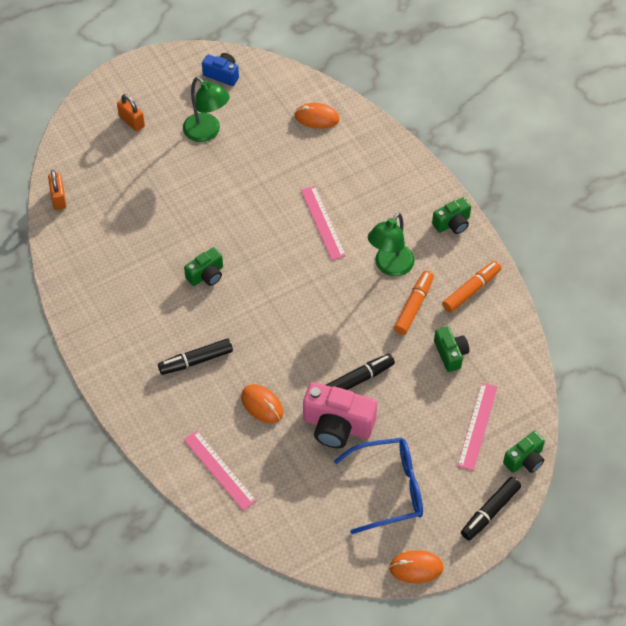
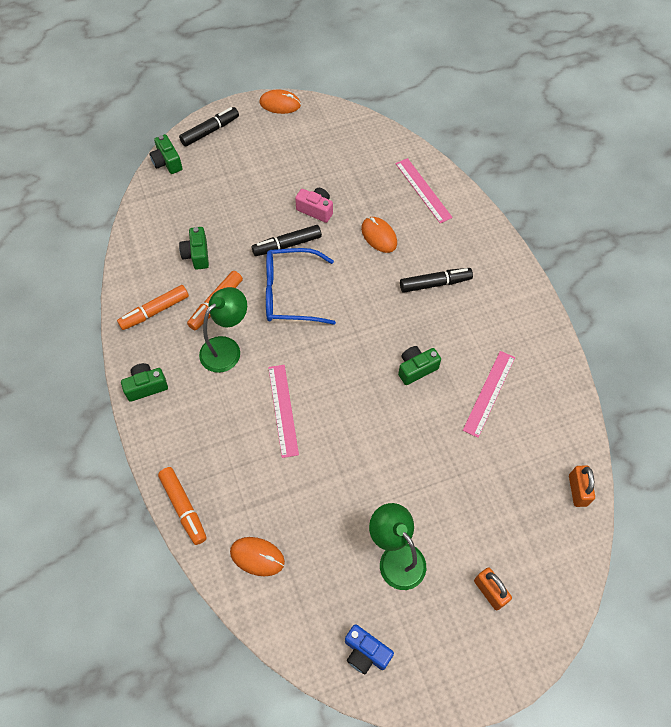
camera: 170 degrees left, 5 degrees up
pink camera [303,382,377,448] -> pink camera [295,188,333,223], size x0.58
blue glasses [334,438,423,534] -> blue glasses moved to [266,248,336,325]
pink ruler [458,383,497,471] -> pink ruler moved to [463,351,515,438]
green camera [503,431,545,473] -> green camera turned 90 degrees counterclockwise [149,134,183,174]
none -> orange marker [158,467,207,545]

